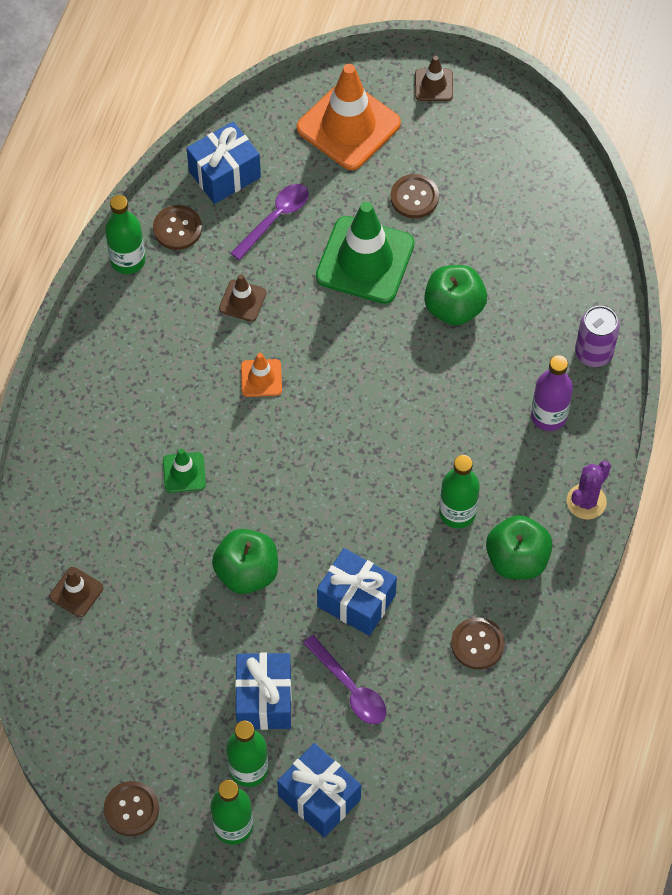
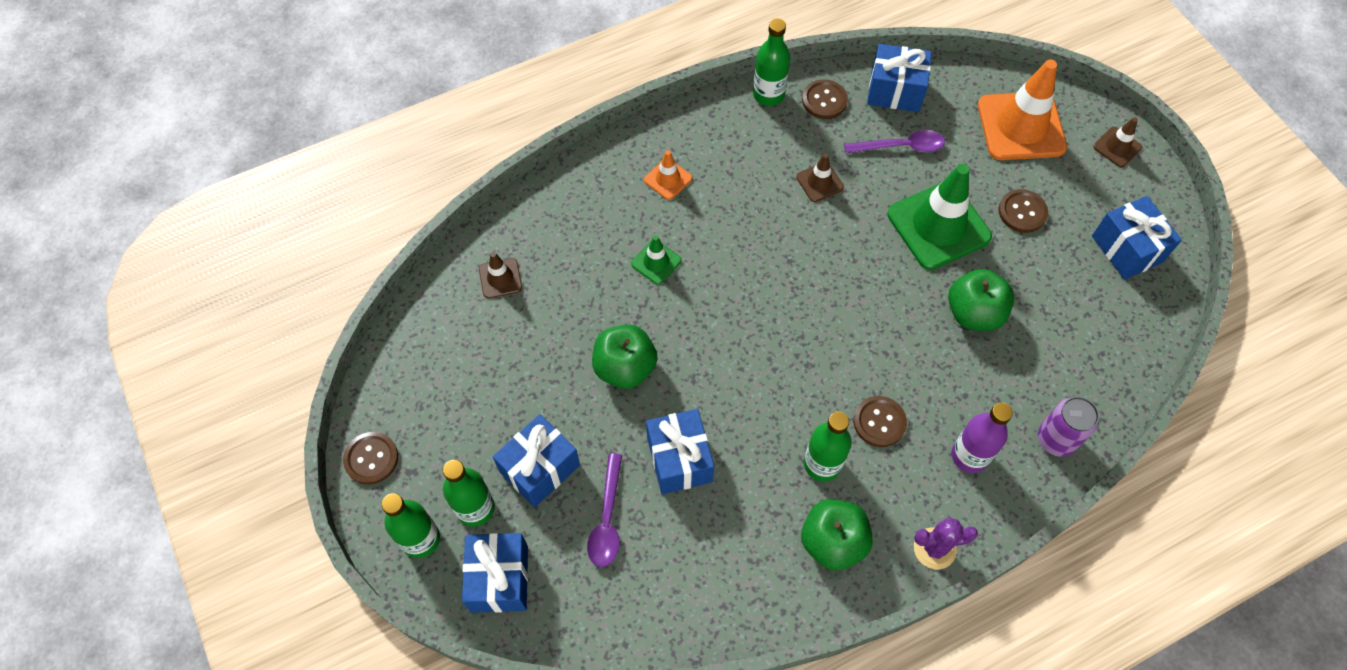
camera: 45 degrees right, 0 degrees up
orange traffic cone [241,353,282,397] -> orange traffic cone moved to [644,150,692,200]
brown button [451,617,505,669] -> brown button moved to [853,396,907,447]
none -> blue gift [1092,196,1182,280]

